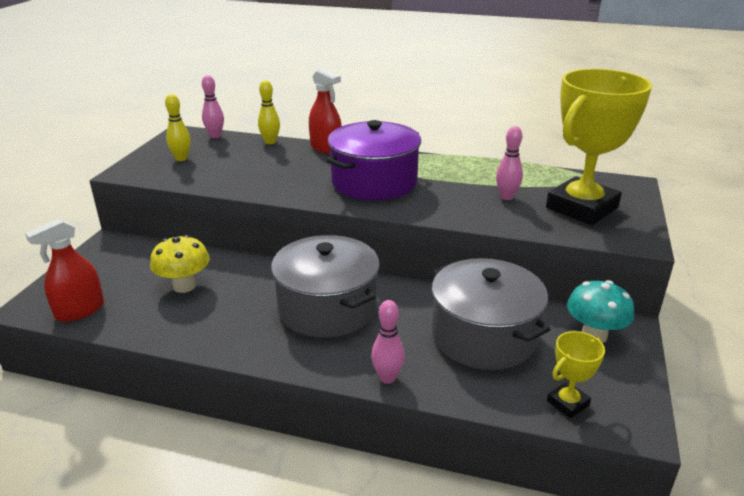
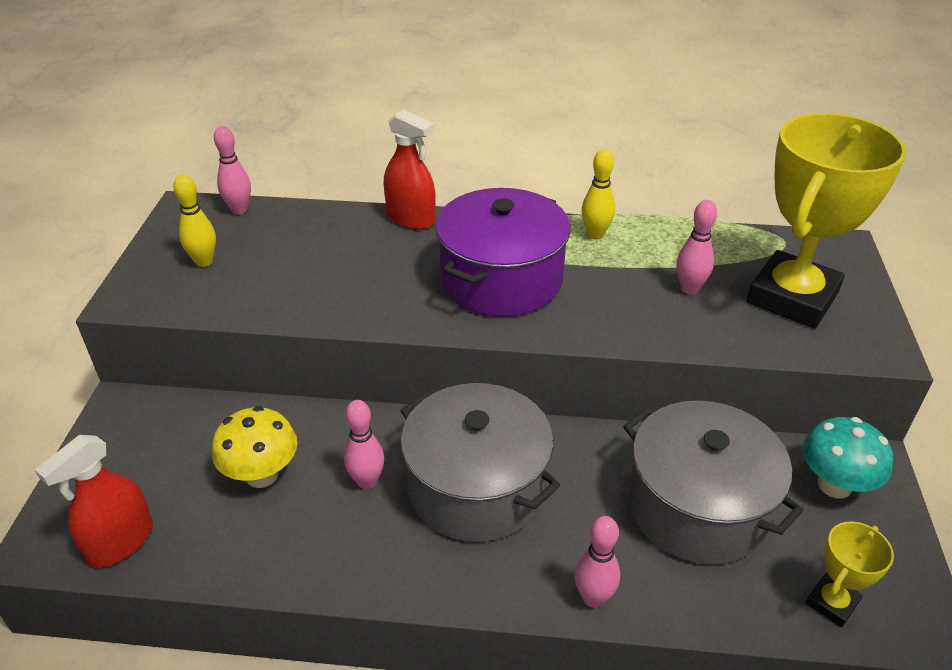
camera: 10 degrees left, 10 degrees up
yellow bowling pin [258,80,280,144] -> yellow bowling pin moved to [581,149,615,240]
none -> pink bowling pin [344,400,384,489]

